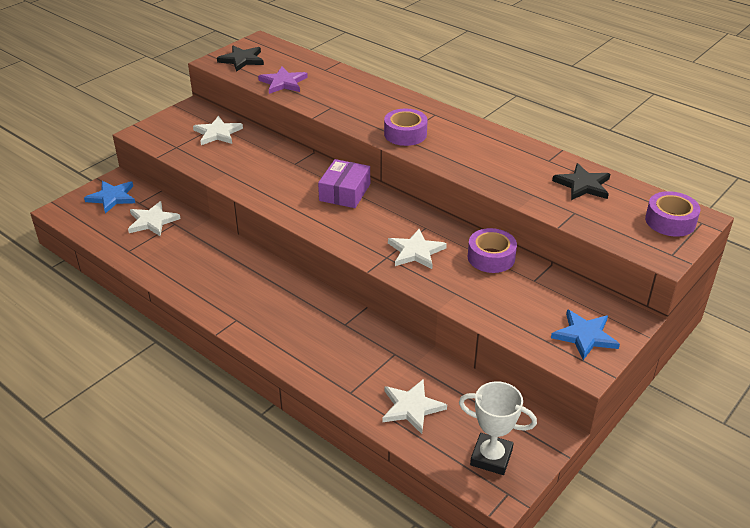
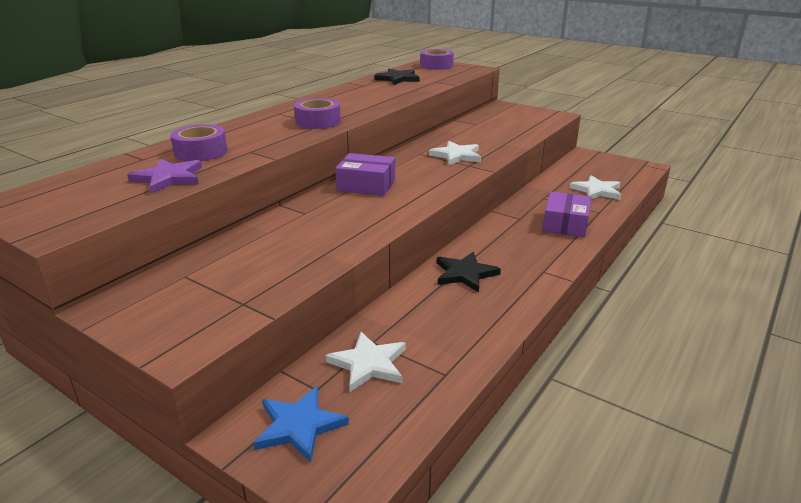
camera: 95 degrees left, 10 degrees down
white star [193,116,243,145] -> none
black star [217,46,264,72] -> black star moved to [437,252,501,292]
white trophy [459,381,537,475] -> none
purple tape [468,228,517,273] -> purple tape moved to [170,124,227,161]
blue star [551,309,620,360] -> none
none -> purple box [542,192,591,237]

